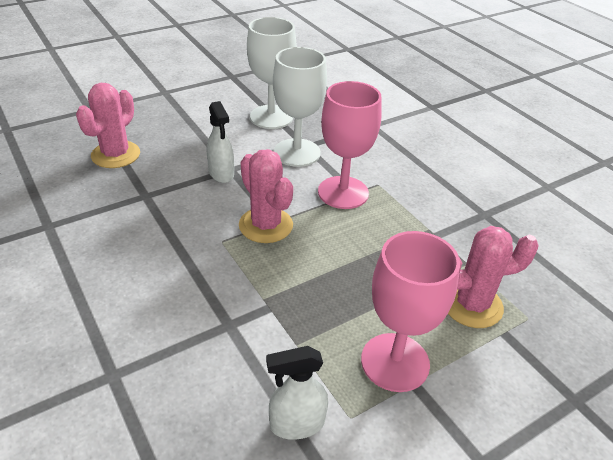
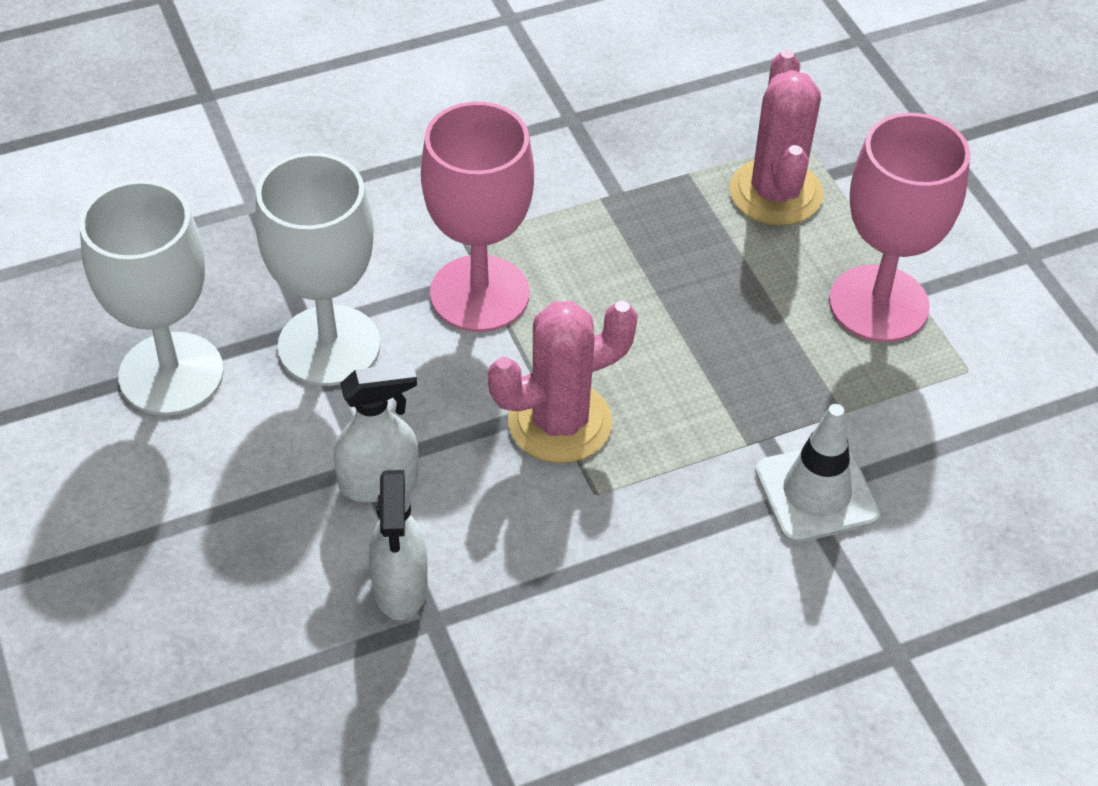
camera: 80 degrees left, 10 degrees up
pink cactus [76,83,140,168] -> none
white spray bottle [266,346,328,440] -> white spray bottle moved to [369,470,428,620]
none -> white traffic cone [755,404,880,543]

